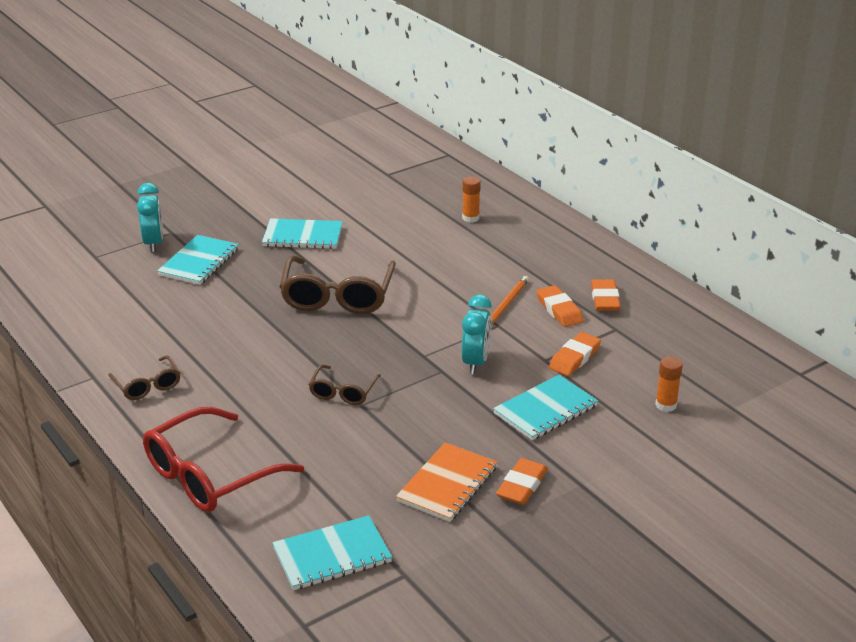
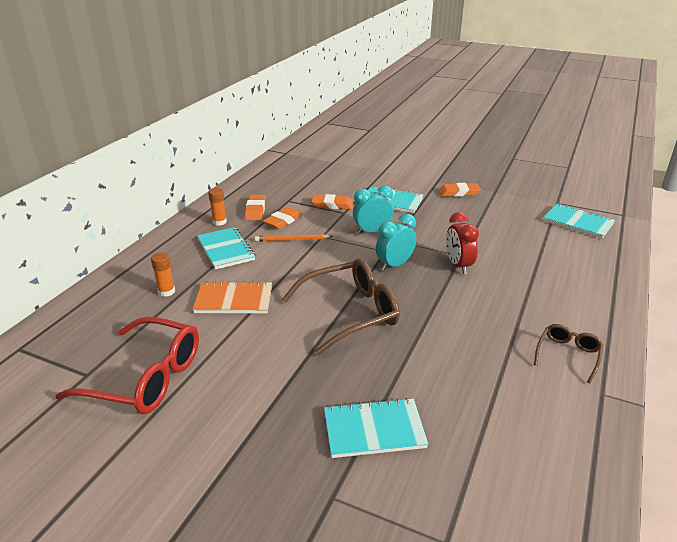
camera: 120 degrees left, 0 degrees up
turquoise clock [137,183,163,252] -> turquoise clock moved to [376,214,417,271]
red glasses [143,407,304,512] -> red glasses moved to [55,317,199,414]
turquoise notebook [262,218,343,249] -> turquoise notebook moved to [197,227,255,270]
brown glasses [308,365,381,405] -> red clock [446,212,479,274]
orange notebook [396,442,498,522] -> orange notebook moved to [193,281,272,313]
orange eraser [591,279,621,311] -> orange eraser turned 60 degrees counterclockwise [245,195,266,220]
orange glue stick [655,356,683,412] -> orange glue stick moved to [208,188,227,226]

